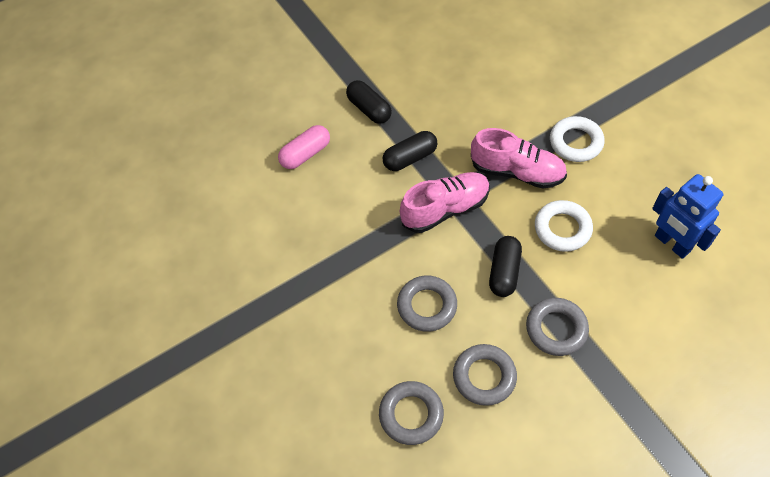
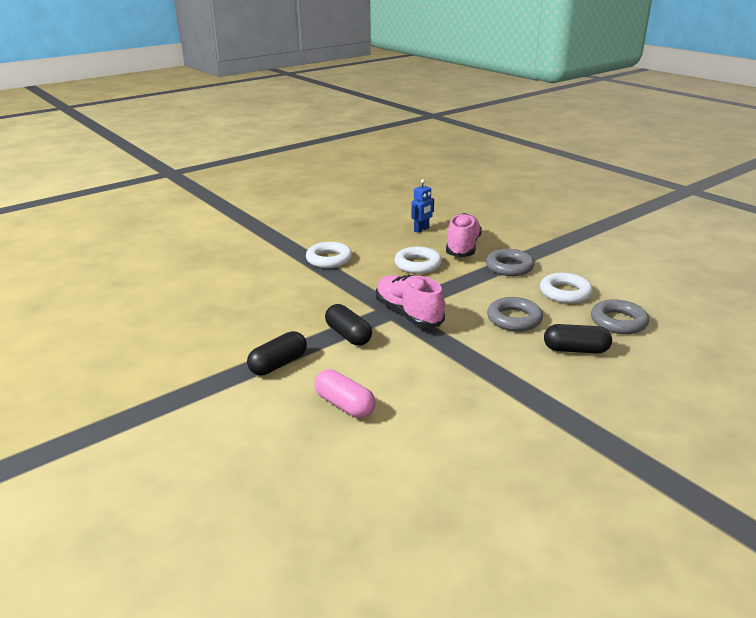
camera: 100 degrees left, 30 degrees down
grey ring [453,344,517,406] -> white ring [540,273,593,303]
pink shoe [471,128,567,189] -> pink shoe moved to [446,213,482,257]
black capsule [489,236,522,297] -> black capsule moved to [544,324,612,354]
blue robot [652,174,723,259] -> blue robot [411,179,434,233], size x0.62

